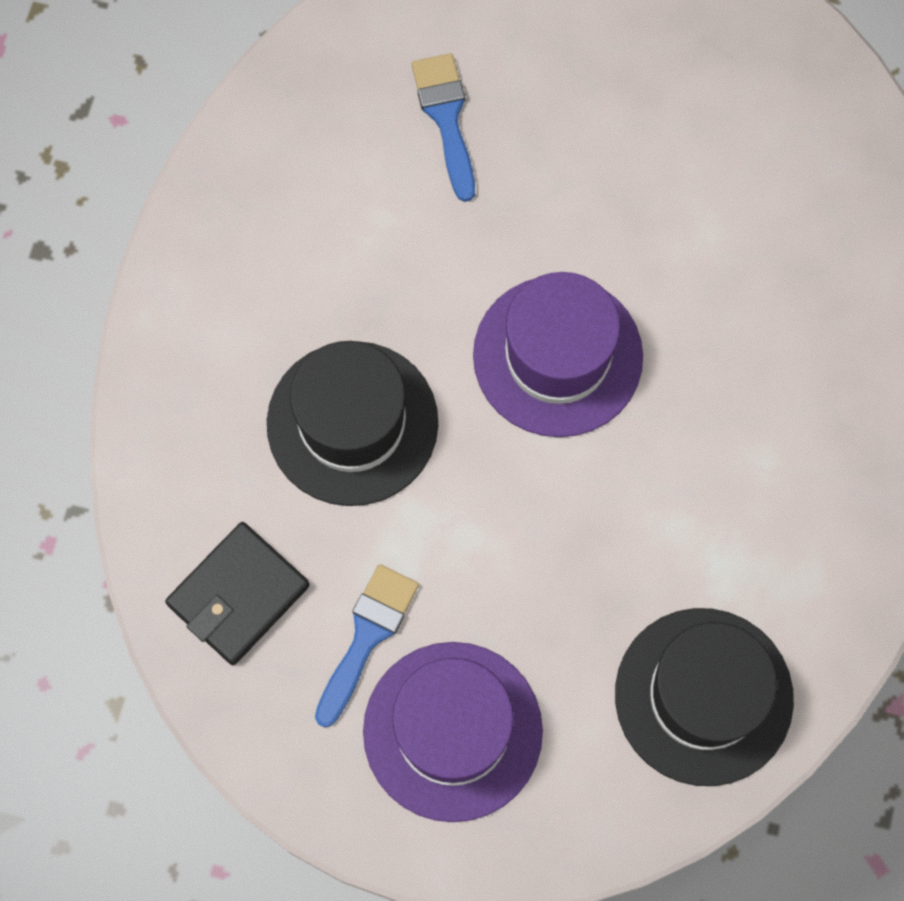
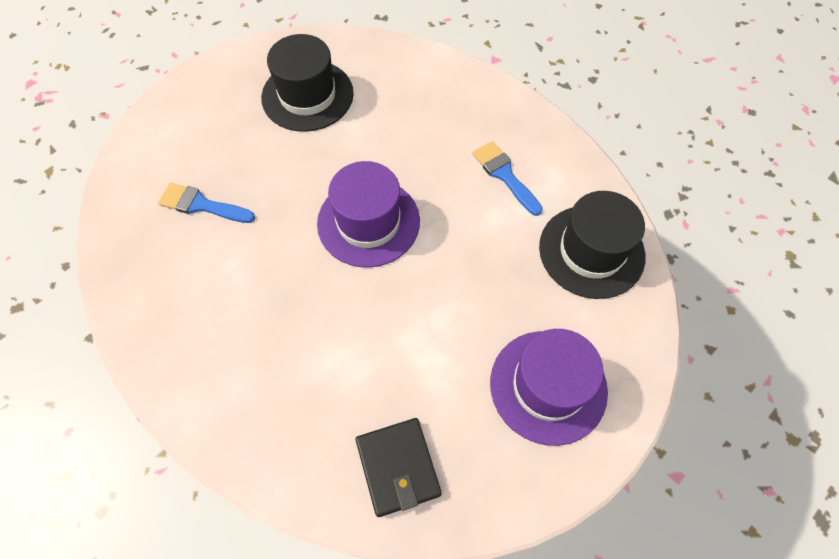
camera: 60 degrees left, 10 degrees down
black hat [267,341,438,506] -> black hat moved to [261,34,354,132]
blue brush [315,564,419,728] -> blue brush moved to [472,141,543,216]

